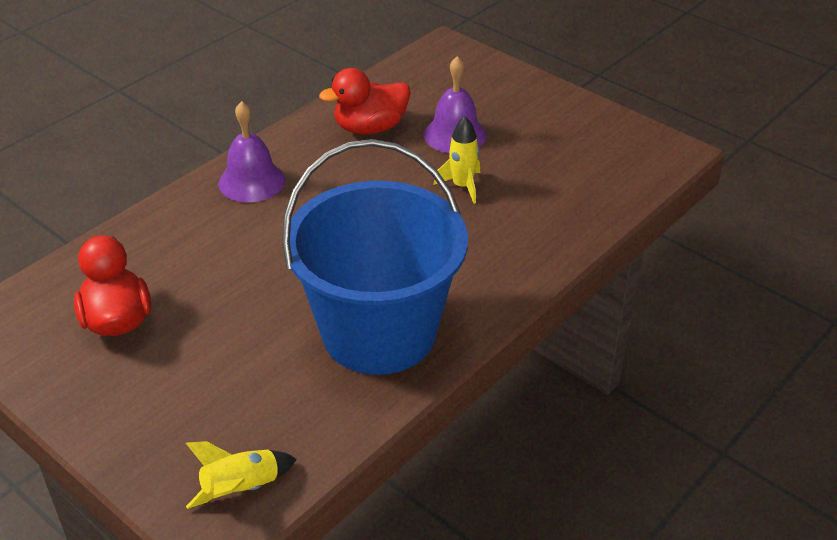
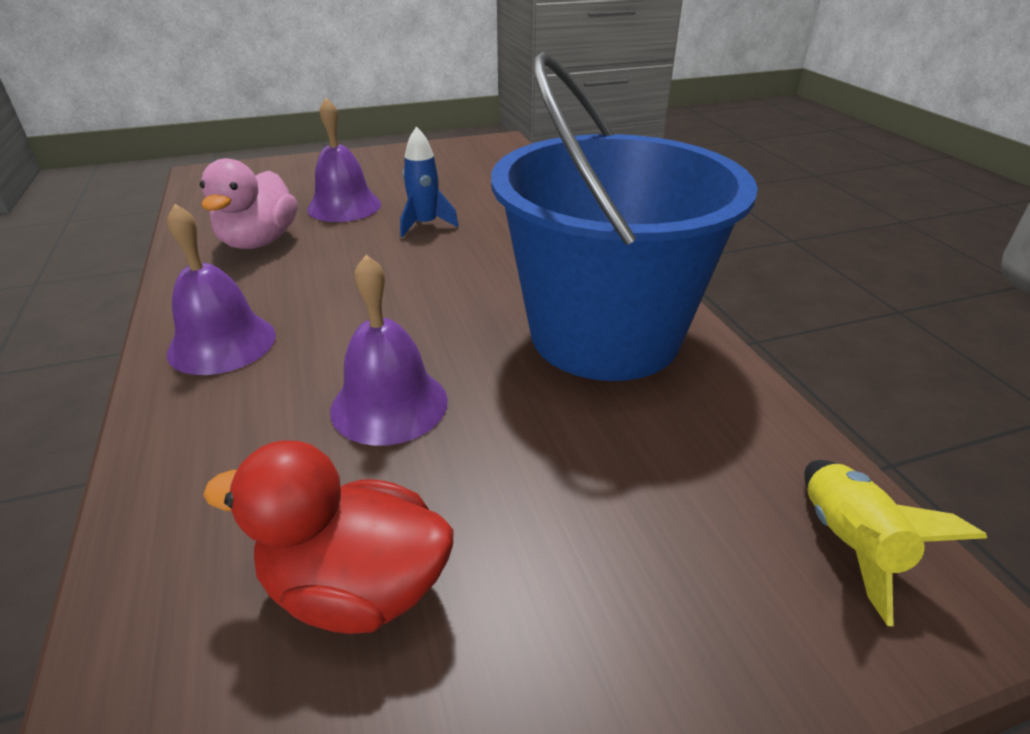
camera: 60 degrees left, 5 degrees down
red duck [319,68,410,134] -> pink duck [200,158,297,249]
yellow rocket [433,116,480,204] -> blue rocket [400,126,459,237]
none -> purple bell [330,255,448,446]

